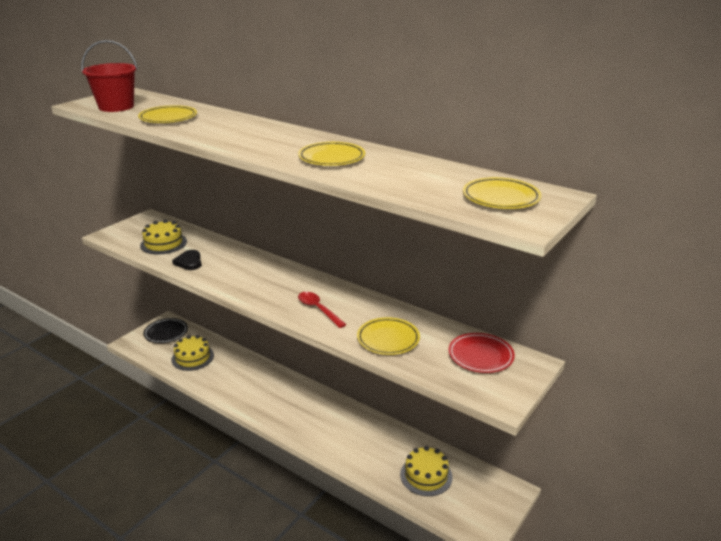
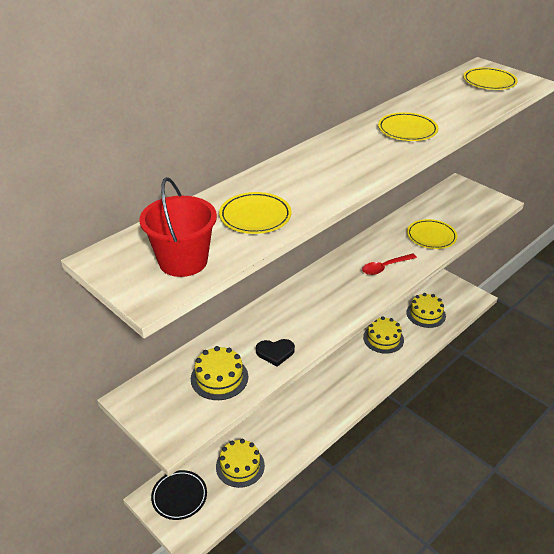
camera: 80 degrees left, 10 degrees up
red plate [448,333,515,373] -> none
none -> yellow cake [363,316,404,354]

